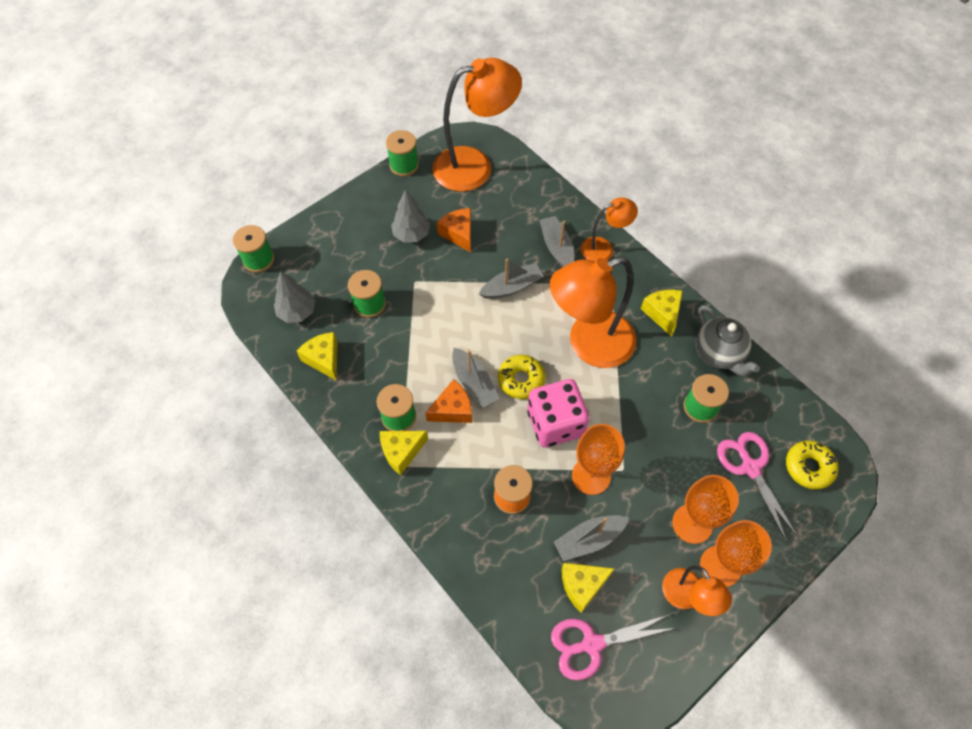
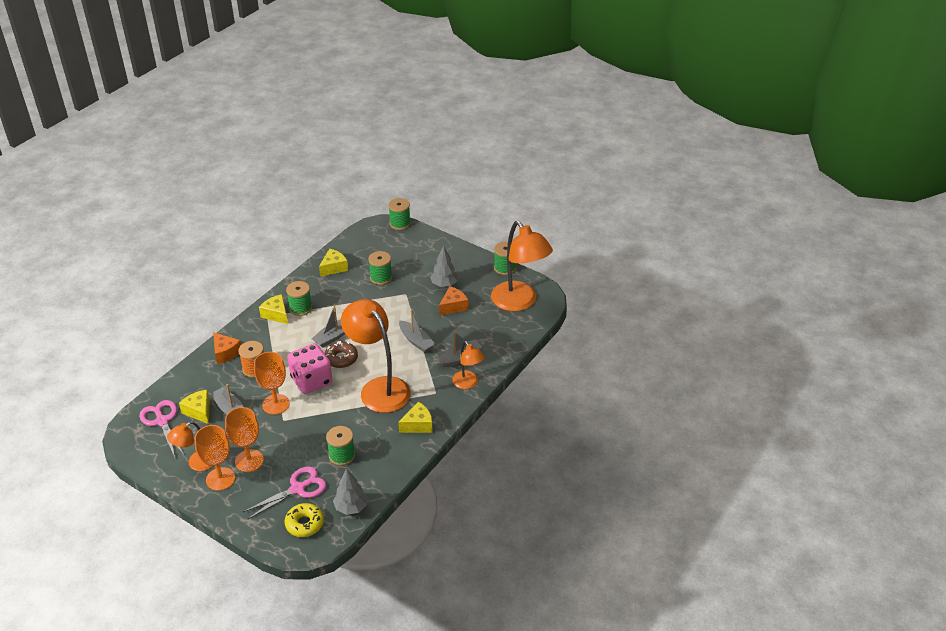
camera: 75 degrees right, 20 degrees down
grey tree [274,271,315,323] -> grey tree moved to [333,468,367,515]
orange cheese [425,379,472,423] -> orange cheese moved to [213,332,241,364]
yellow donut [498,355,546,399] -> brown donut [325,341,358,368]
grey teapot [696,305,760,376] -> none

